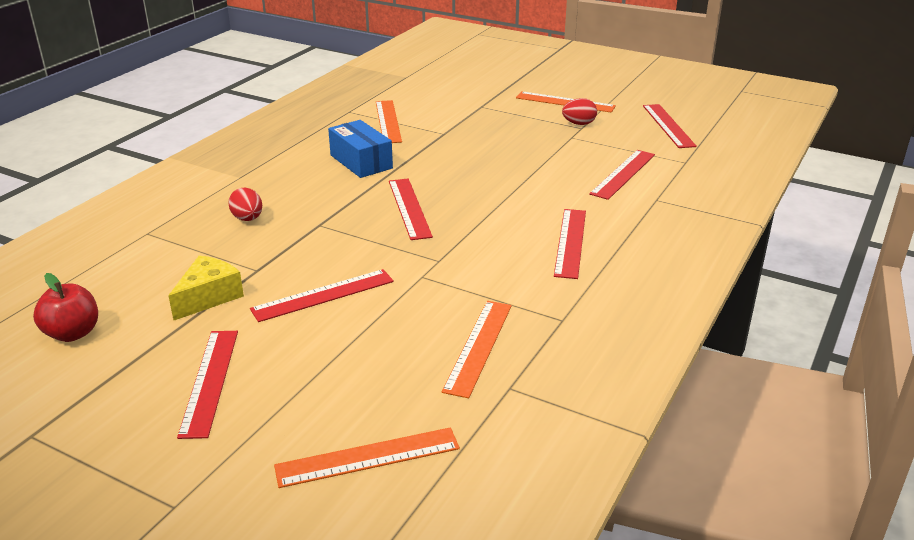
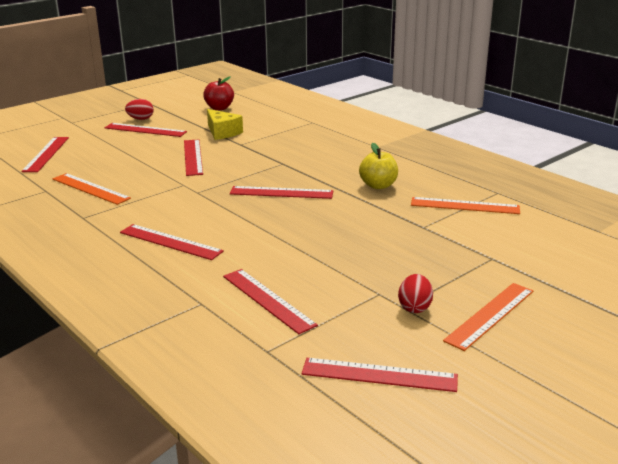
camera: 110 degrees right, 5 degrees down
red egg [228,188,262,221] -> red egg moved to [125,99,154,120]
orange ruler [274,427,460,488] -> red ruler [21,137,69,172]
blue box [328,120,393,178] -> yellow apple [359,143,398,189]

